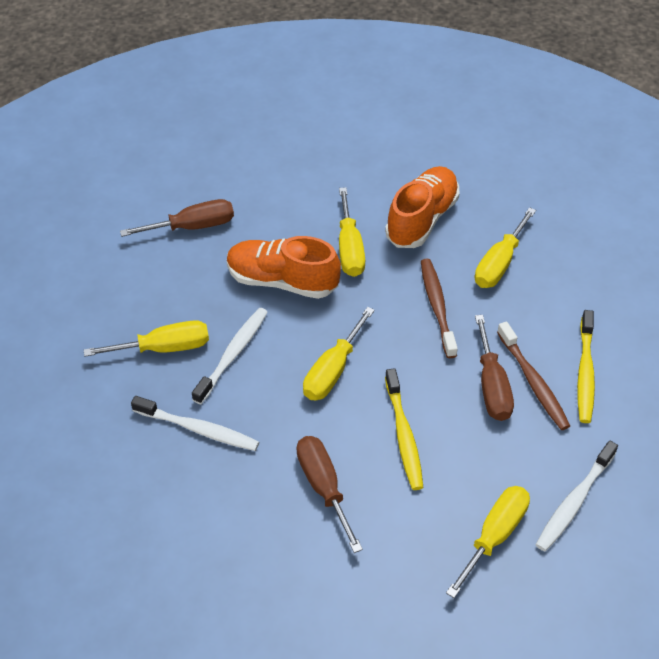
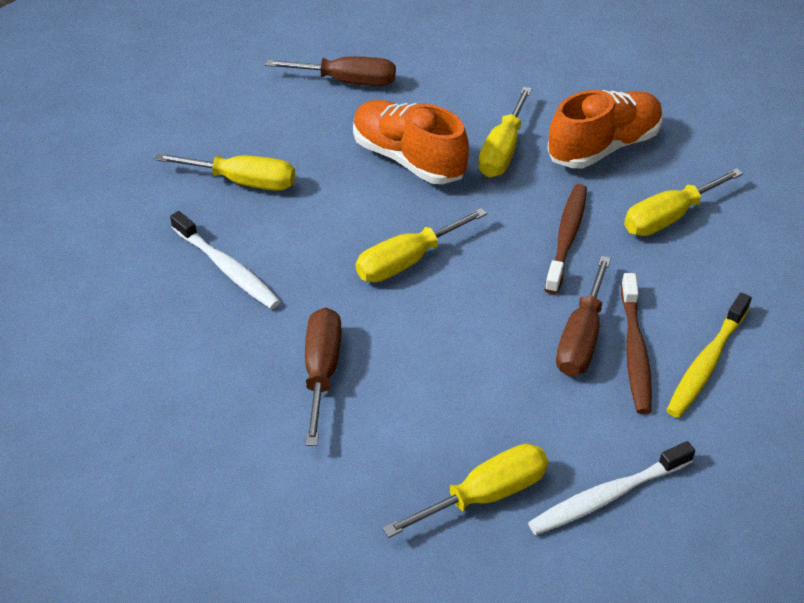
camera: 25 degrees right, 5 degrees down
white toothbrush [192,308,268,404] -> none
yellow toothbrush [385,368,423,490] -> none

